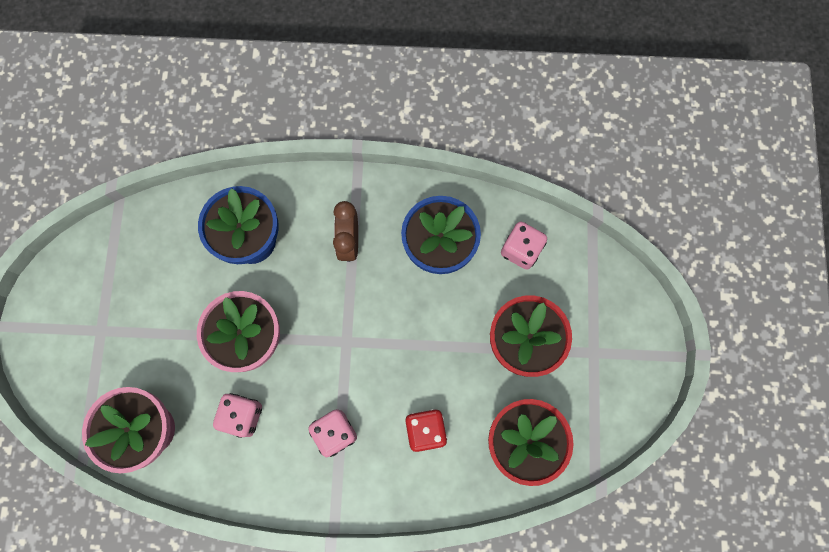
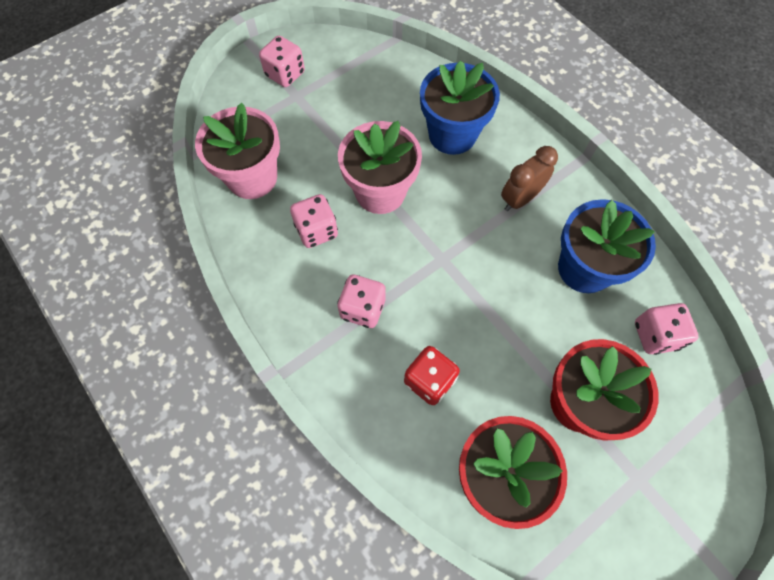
camera: 50 degrees right, 10 degrees down
none -> pink dice [259,36,305,87]

